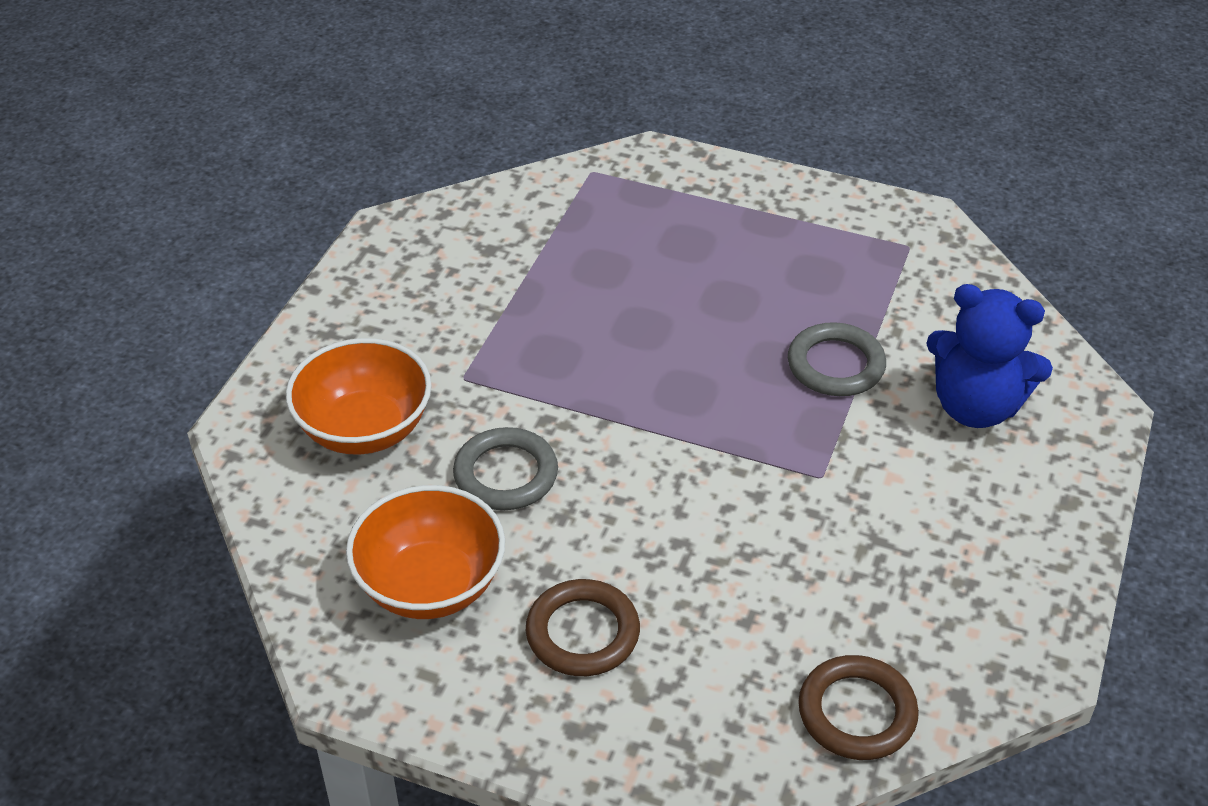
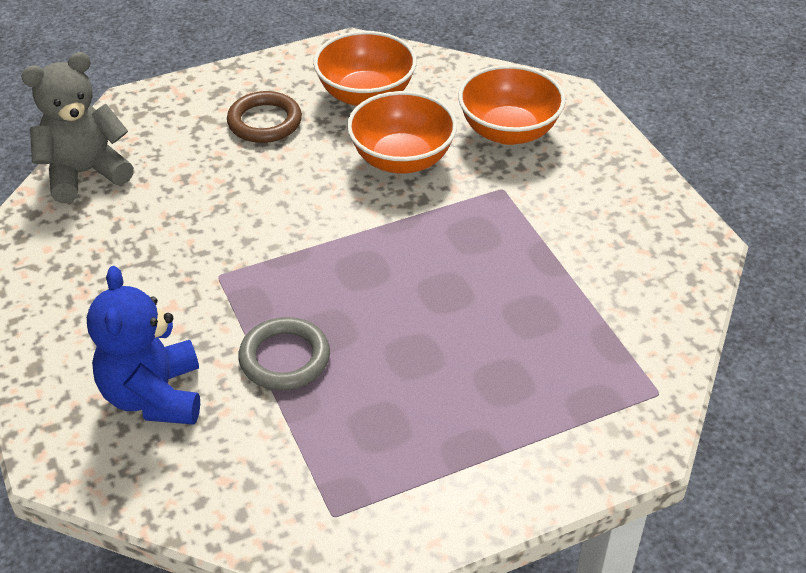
camera: 135 degrees right, 0 degrees up
grey ring [453,427,558,510] -> orange bowl [347,91,457,174]
brown ring [798,655,919,760] -> grey teddy bear [21,52,134,203]
blue teddy bear [926,284,1053,428] -> blue teddy bear turned 75 degrees counterclockwise [87,266,200,425]

